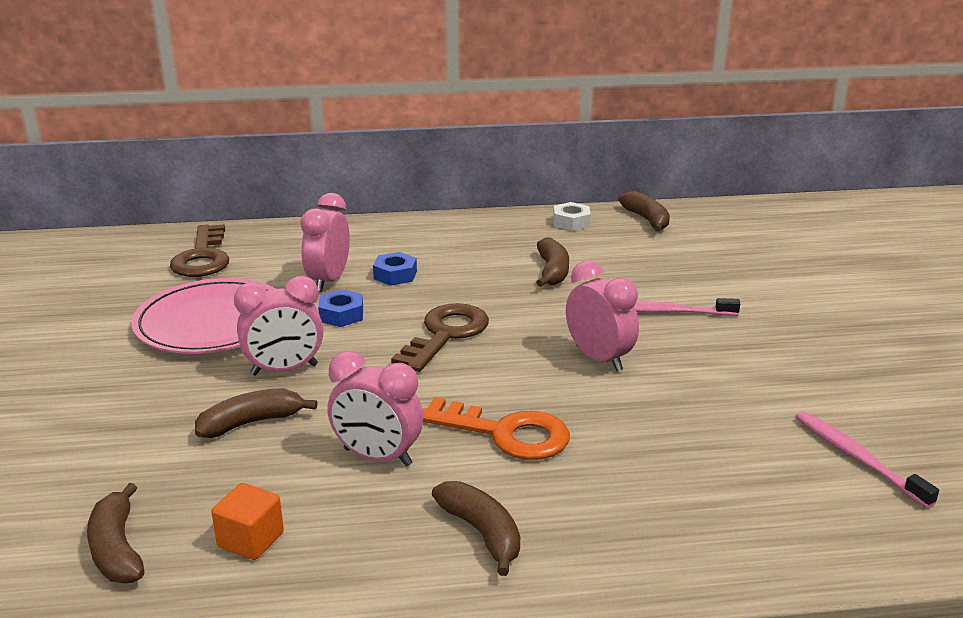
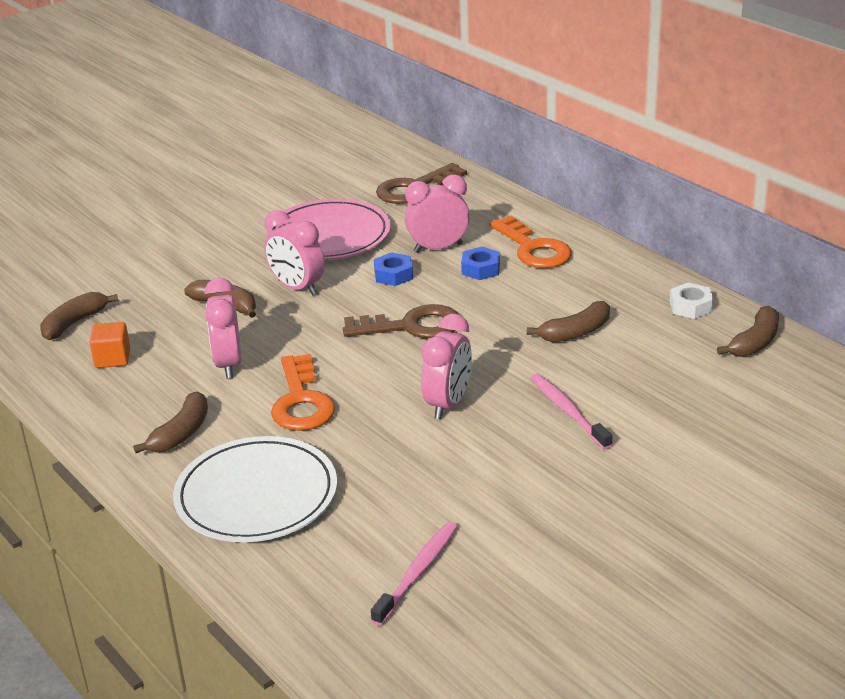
camera: 60 degrees right, 5 degrees up
none -> white plate [173,436,337,542]
none -> orange key [490,216,572,268]

